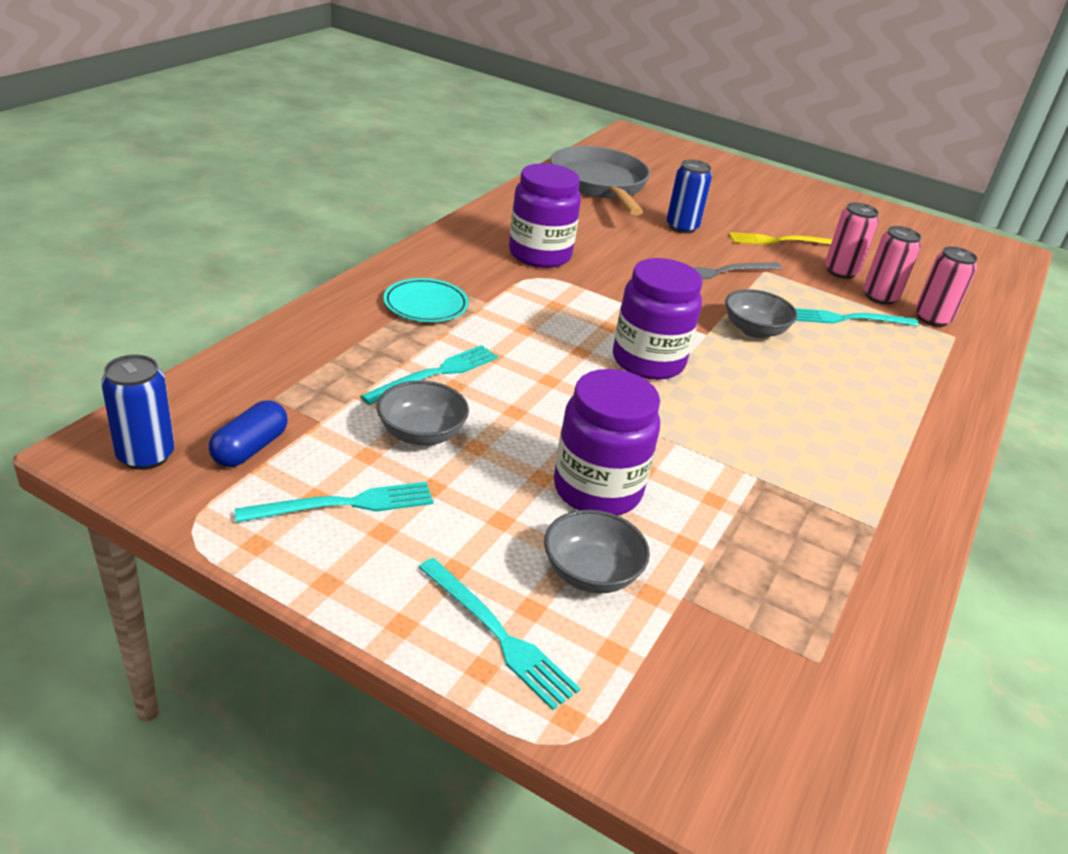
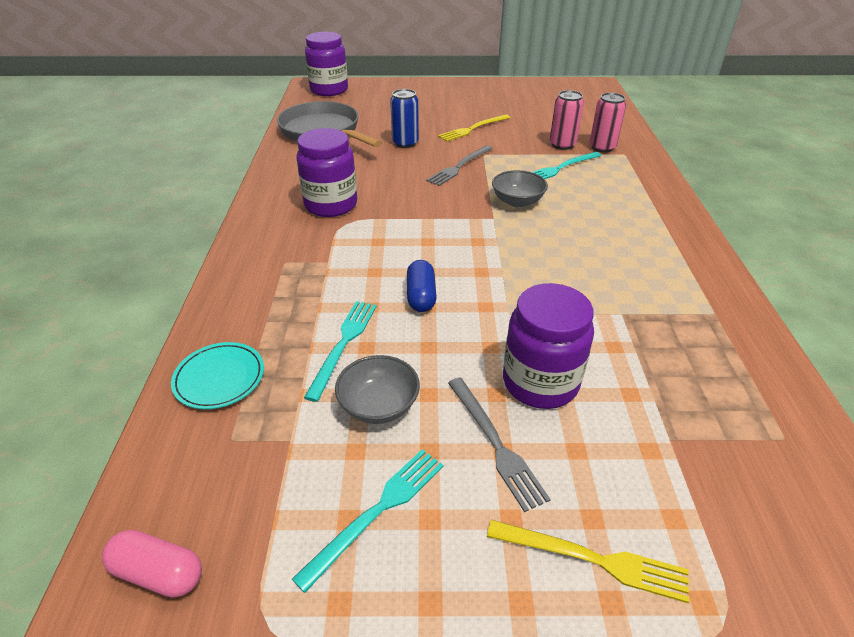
camera: 25 degrees left, 5 degrees up
blue can [101,354,175,470] -> pink capsule [102,530,202,598]
blue capsule [209,400,288,467] -> blue capsule moved to [407,260,437,312]
turquoise plate [384,278,469,322] -> turquoise plate moved to [171,342,264,409]
turquoise fork [418,558,581,710] -> yellow fork [487,520,689,603]
grey bowl [544,510,650,594] -> none
purple jar [613,258,702,380] -> purple jar moved to [305,32,348,96]
pink can [825,202,879,279] -> none
none -> grey fork [448,377,551,512]

